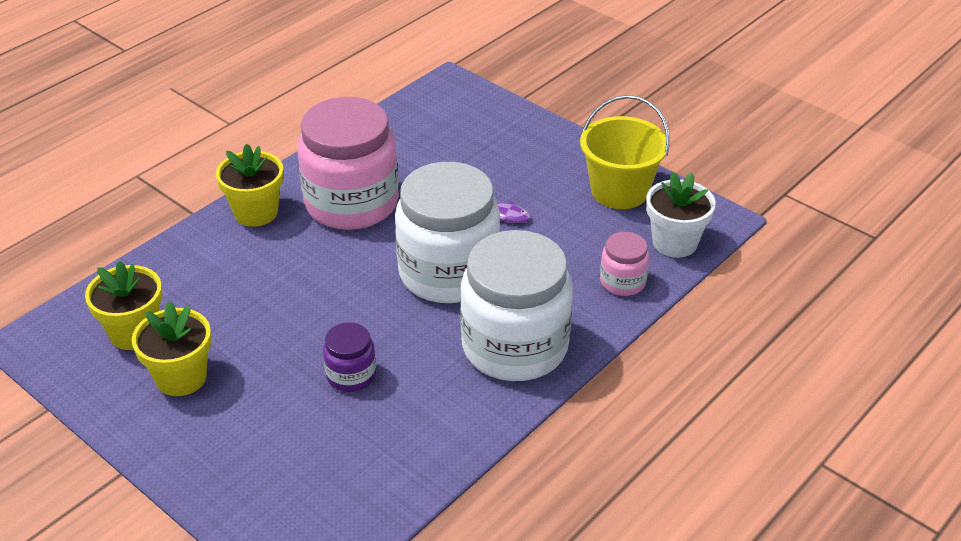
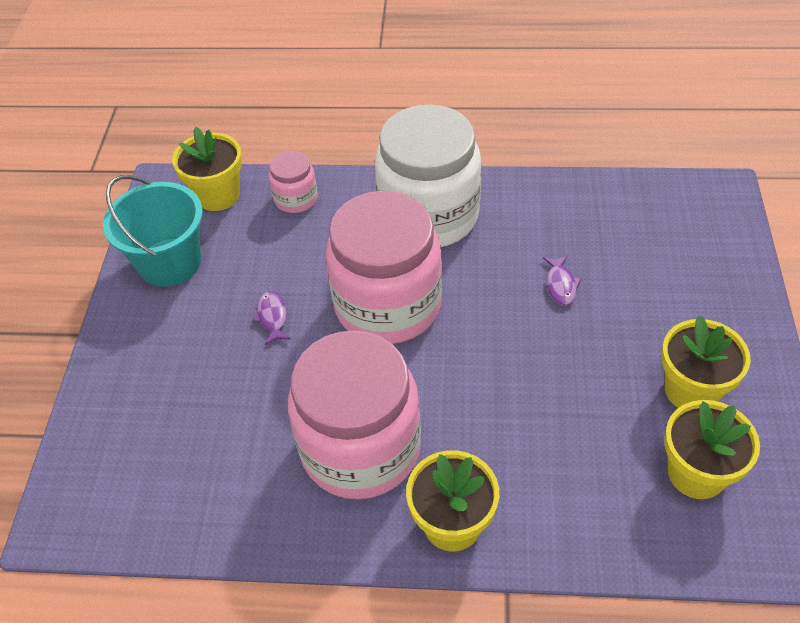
camera: 125 degrees left, 10 degrees up
purple jar [323,322,376,392] -> purple fish [543,255,581,305]
white jar [395,162,500,303] -> pink jar [325,191,442,344]
yellow bucket [580,95,670,209] -> turquoise bucket [103,175,203,287]
white flower pot [646,172,716,258] -> yellow flower pot [172,127,242,211]

